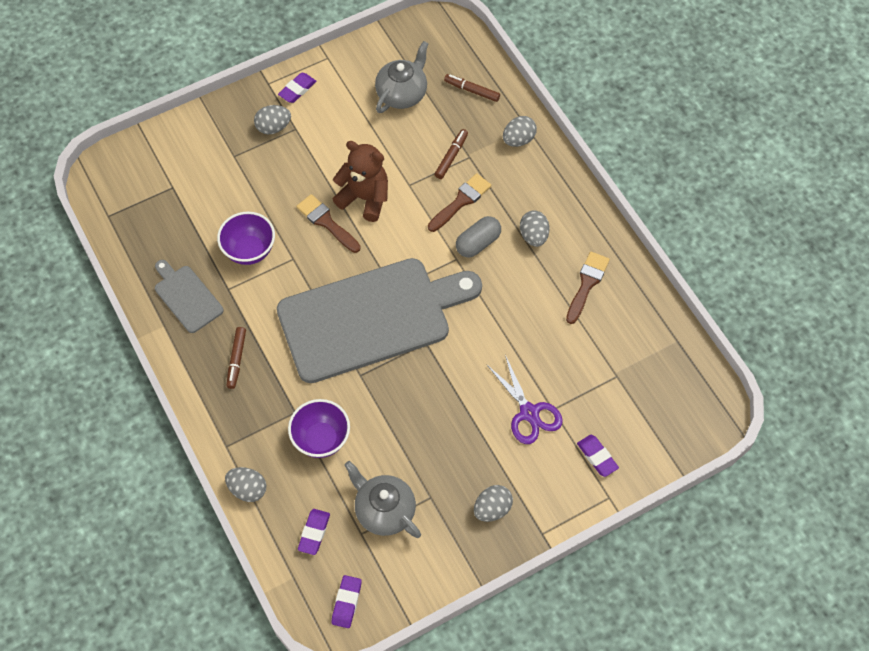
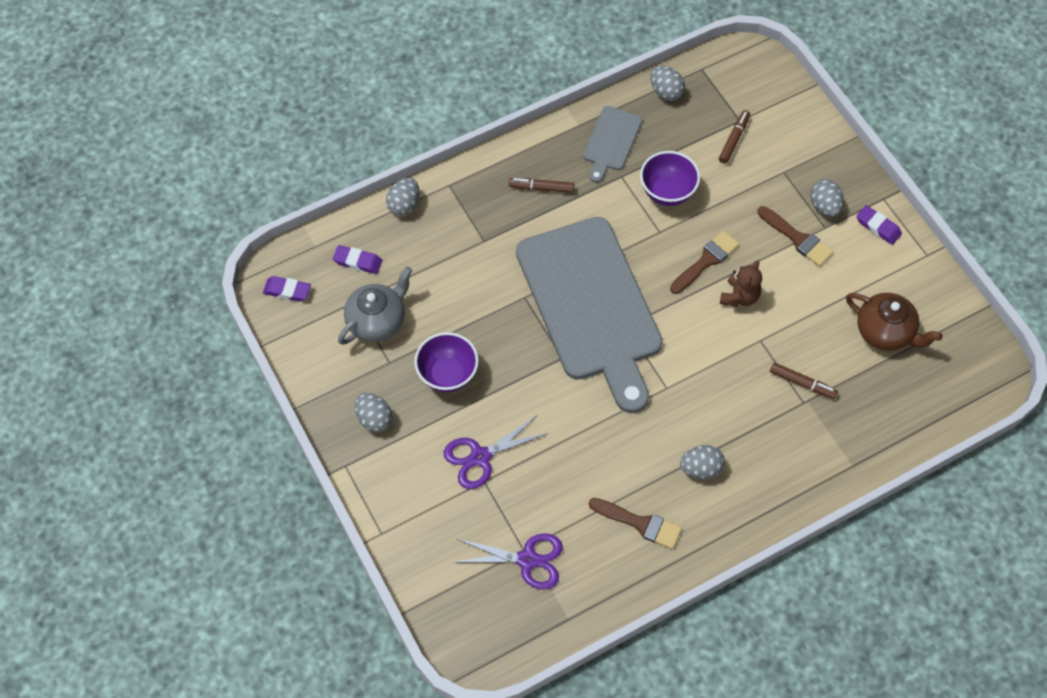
camera: 90 degrees right, 0 degrees up
grey cutting board [155,260,224,333] -> grey cutting board turned 150 degrees clockwise [583,106,642,183]
purple bowl [288,399,350,458] -> purple bowl moved to [414,332,479,392]
brown teddy bear [333,141,388,222] -> brown teddy bear [720,260,762,307], size x0.66
grey teapot [375,41,429,113] -> brown teapot [846,293,942,351]
brown brush [428,173,491,232] -> brown brush moved to [757,206,834,266]
brown marker [444,74,500,102] -> brown marker moved to [719,110,750,164]
grey capsule [456,216,501,258] -> none
grey egg [503,116,537,147] -> grey egg moved to [651,66,685,101]
purple eraser [577,435,619,477] -> none
none -> purple scissors [455,533,563,590]

